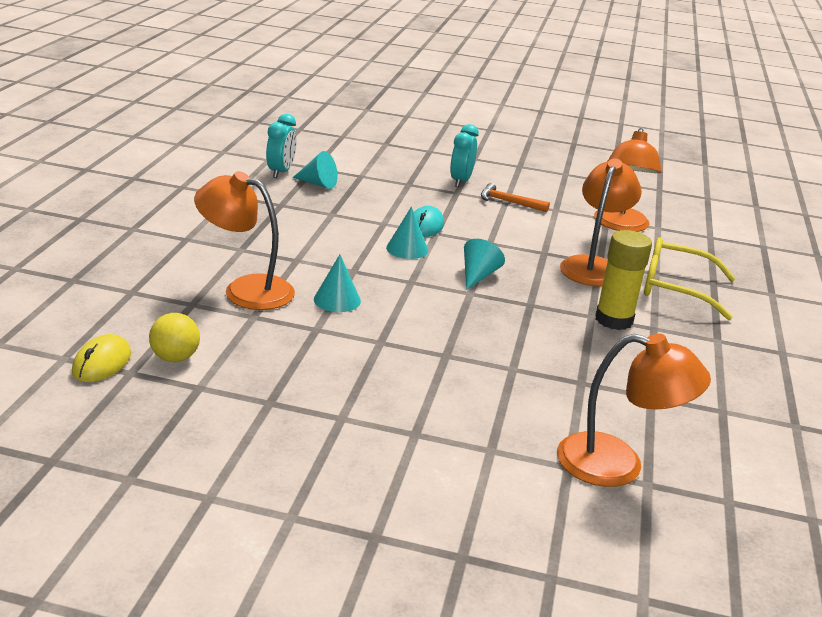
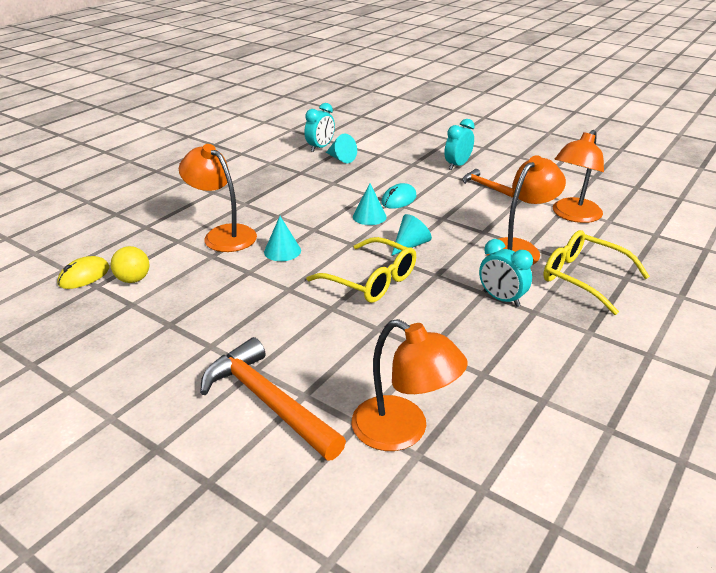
camera: 25 degrees right, 5 degrees up
yellow glue stick [595,230,652,330] -> turquoise clock [479,239,533,307]
none -> orange hammer [200,337,346,461]
none -> yellow glasses [306,237,416,303]

